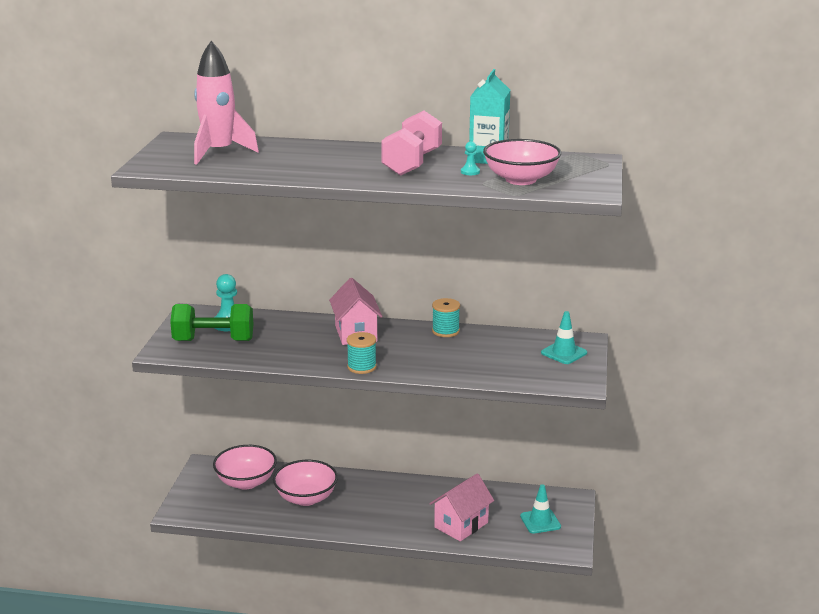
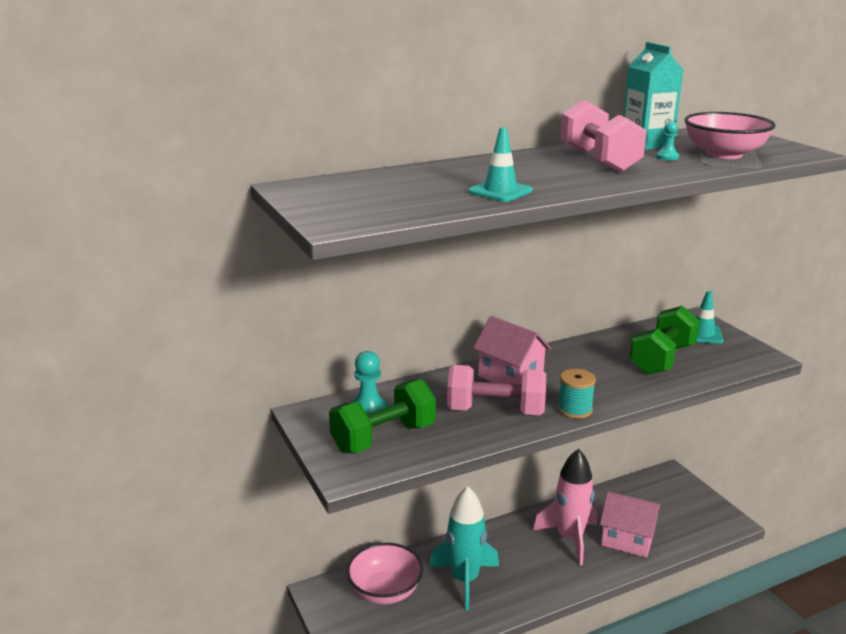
camera: 35 degrees left, 0 degrees up
pink rocket [194,41,259,165] -> pink rocket moved to [533,449,597,565]
pink bowl [273,460,338,506] -> turquoise rocket [429,486,499,610]
pink house [429,473,494,541] -> pink house turned 75 degrees counterclockwise [600,491,660,558]
turquoise spool [432,298,460,337] -> none
turquoise traffic cone [520,484,561,534] -> turquoise traffic cone moved to [468,127,533,202]
none -> pink dumbbell [447,365,546,415]
none -> green dumbbell [630,306,700,375]

